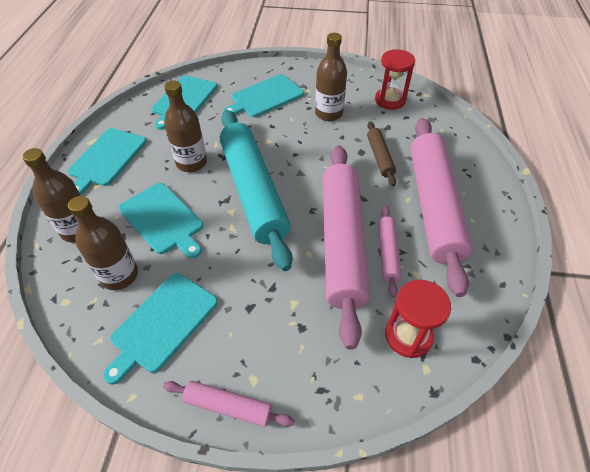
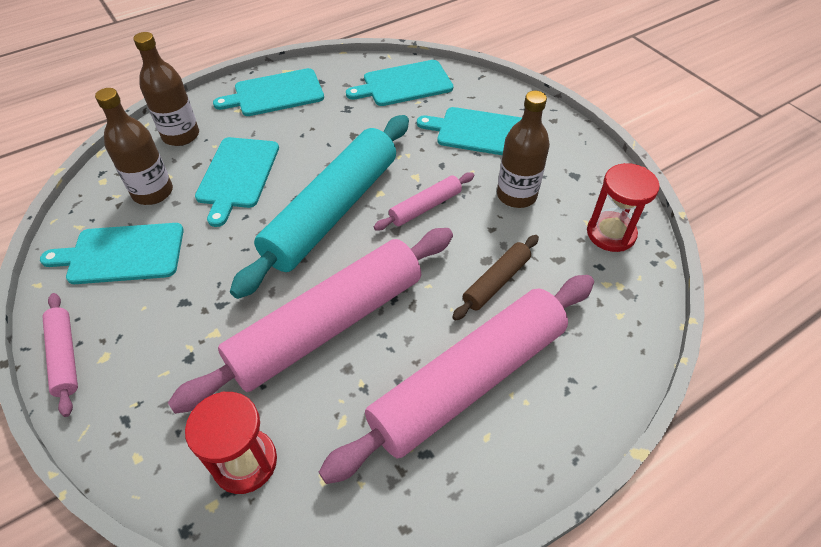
camera: 50 degrees right, 0 degrees up
brown bottle [164,81,207,172] -> none
pink rolling pin [378,206,401,298] -> pink rolling pin moved to [374,172,474,230]

